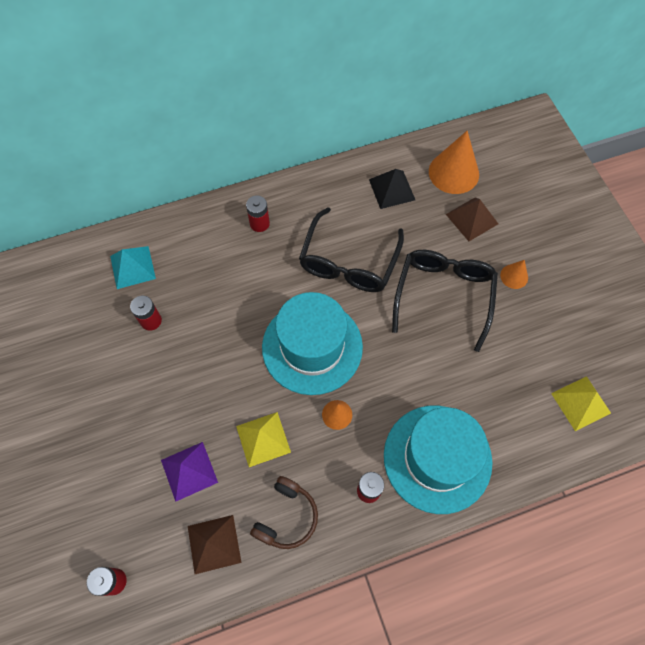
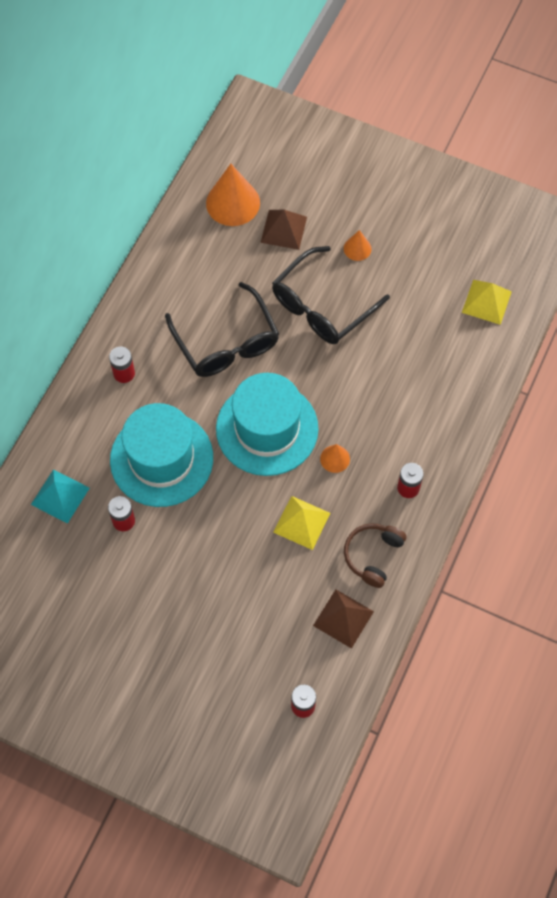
camera: 45 degrees left, 0 degrees up
purple pyramid [161,442,218,502] -> none
brown headphones [250,476,318,549] -> brown headphones turned 135 degrees counterclockwise [344,523,406,588]
black pyramid [369,169,415,209] -> none
turquoise hat [384,406,492,514] -> turquoise hat moved to [110,403,213,507]
black glasses [392,250,498,352] -> black glasses turned 105 degrees counterclockwise [272,246,390,344]

